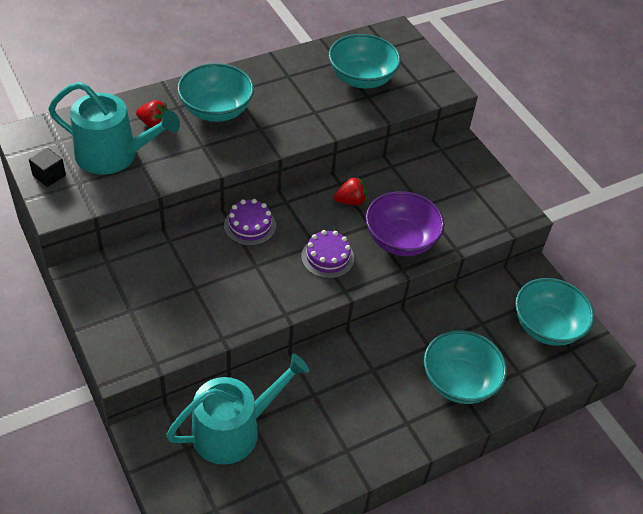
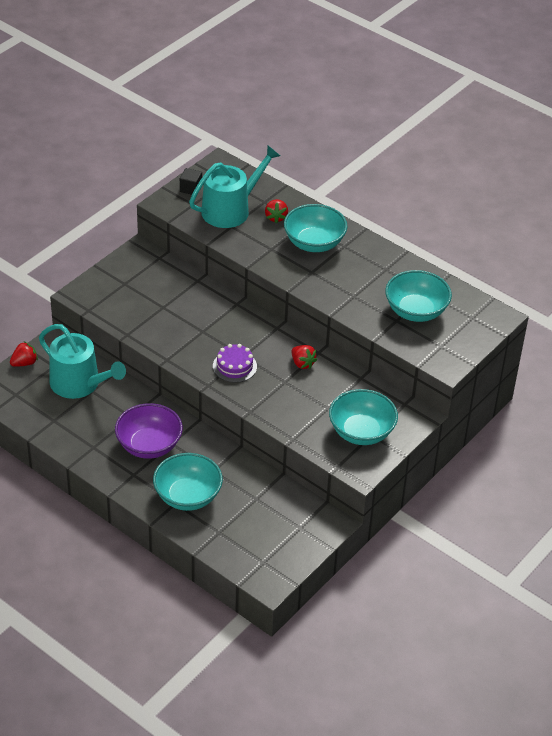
camera: 70 degrees right, 5 degrees down
turquoise watering can [48,82,180,175] -> turquoise watering can turned 120 degrees counterclockwise [189,146,280,228]
purple cake [224,199,276,246] -> none
purple bowl [366,191,444,256] -> purple bowl moved to [115,403,183,459]
turquoise bowl [515,278,594,346] -> turquoise bowl moved to [329,389,398,445]
none -> red strawberry [10,342,38,367]

